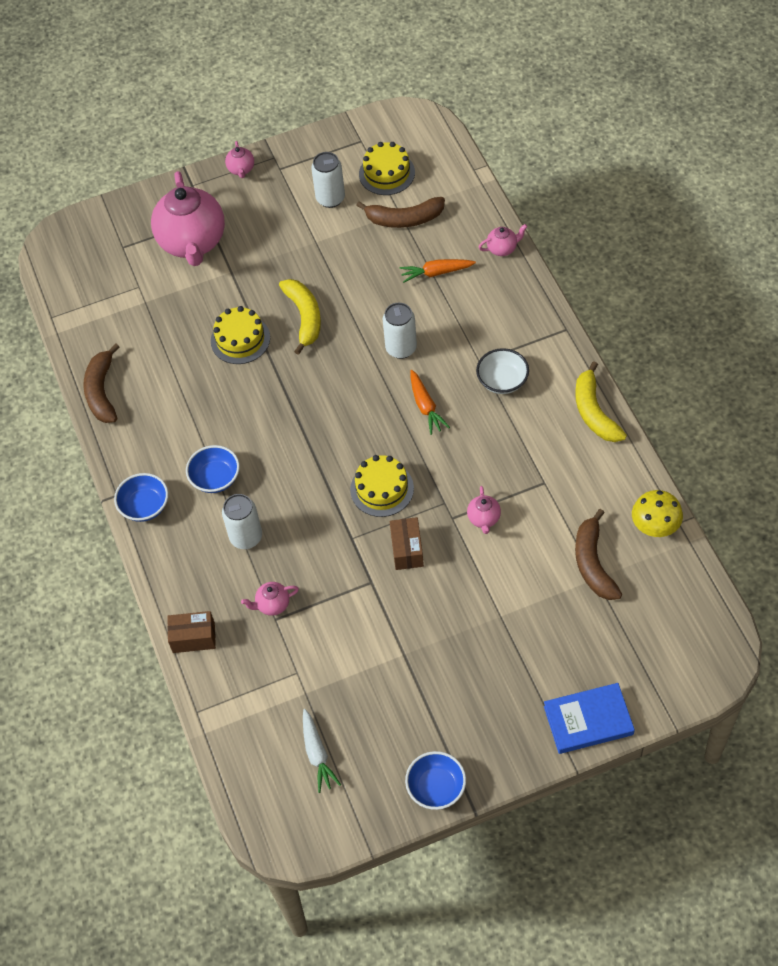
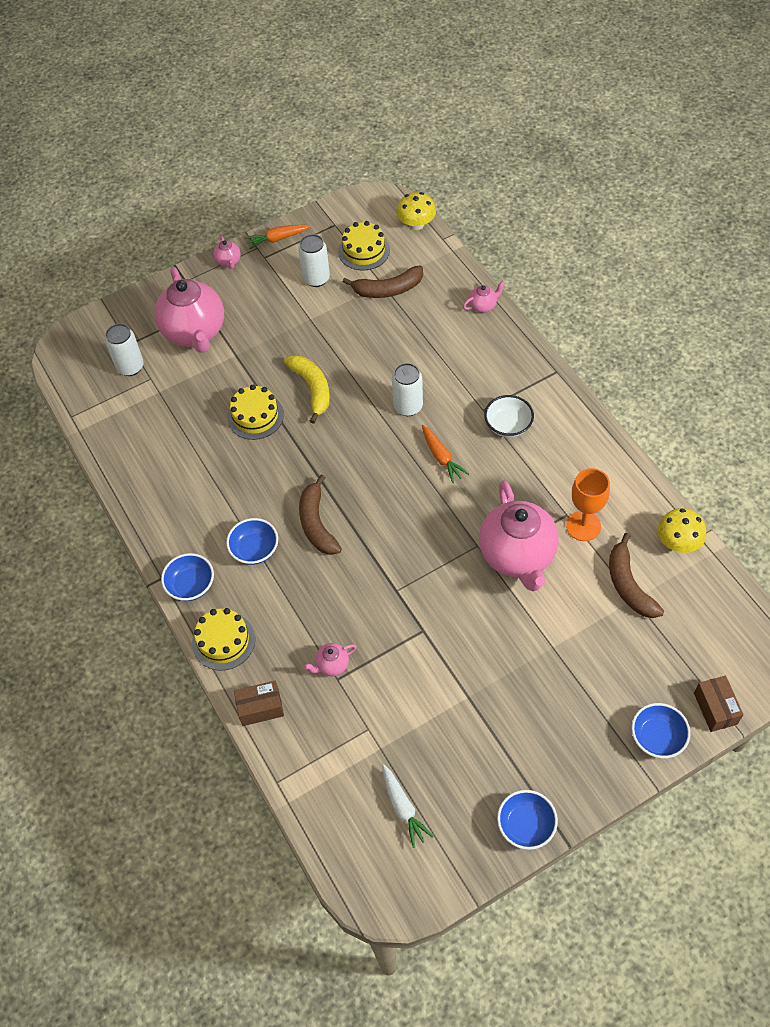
camera: 10 degrees left, 0 degrees up
brown banana [83,343,120,423] -> brown banana moved to [299,474,342,555]
white can [222,494,262,549] -> white can moved to [105,324,144,376]
yellow cake [350,455,414,517] -> yellow cake moved to [192,608,255,671]
brown box [390,517,424,570] -> brown box moved to [694,676,744,732]
orange carrot [400,259,476,283] -> orange carrot moved to [245,225,311,249]
pink teapot [467,486,501,534] -> pink teapot [479,480,559,591], size x2.43
blue book [544,683,635,754] -> blue bowl [631,703,691,758]
yellow banana [575,361,627,442] -> none
none -> yellow mushroom [396,192,436,230]
none -> orange goblet [566,468,610,541]

